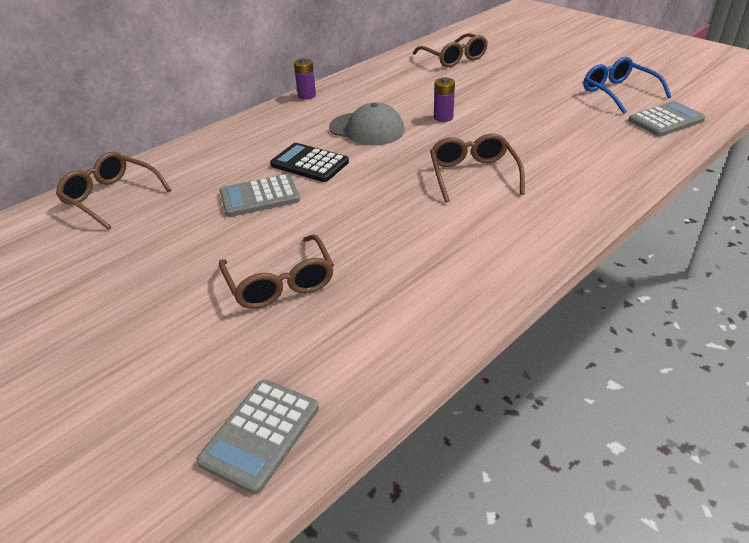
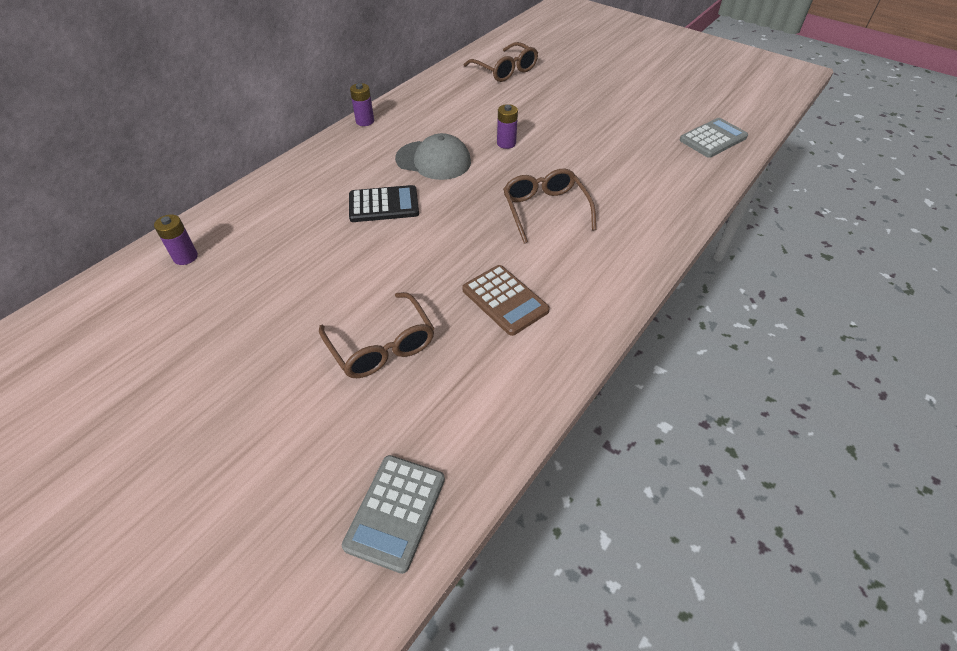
camera: 10 degrees left, 10 degrees up
brown glasses [56,152,171,230] -> purple battery [154,214,198,265]
grey calculator [220,174,300,217] -> none
black calculator [270,143,349,182] -> black calculator turned 150 degrees clockwise [349,185,419,222]
blue glasses [583,57,672,114] -> none
none -> brown calculator [462,265,550,336]

